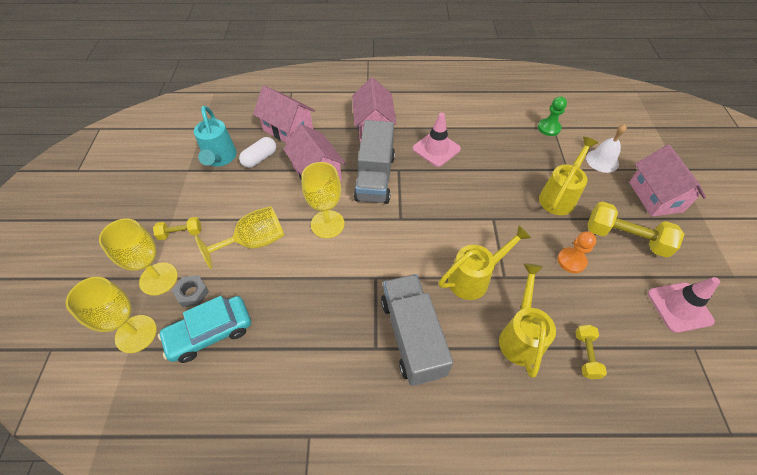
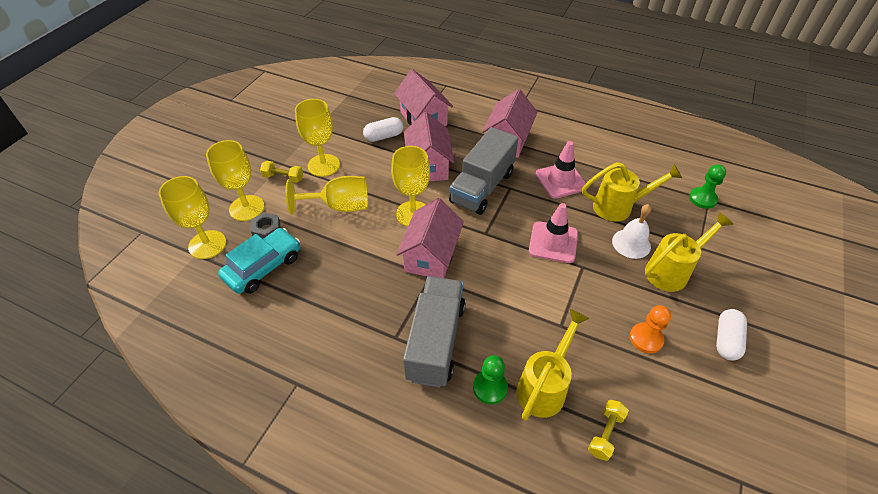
camera: 25 degrees right, 5 degrees down
turquoise car [158,296,251,363] -> turquoise car turned 135 degrees clockwise [218,228,300,294]
turquoise watering can [194,106,237,167] -> none
yellow watering can [439,225,531,300] -> yellow watering can moved to [582,162,682,222]
white bell [586,124,627,173] -> white bell moved to [612,204,651,259]
yellow dumbbell [587,201,685,258] -> white capsule [716,309,747,361]
pink house [629,145,706,217] -> pink house moved to [396,198,464,278]
pink traffic cone [648,277,720,333] -> pink traffic cone moved to [529,203,578,263]
none -> yellow goblet [295,99,340,177]
none -> green pawn [473,355,508,404]

